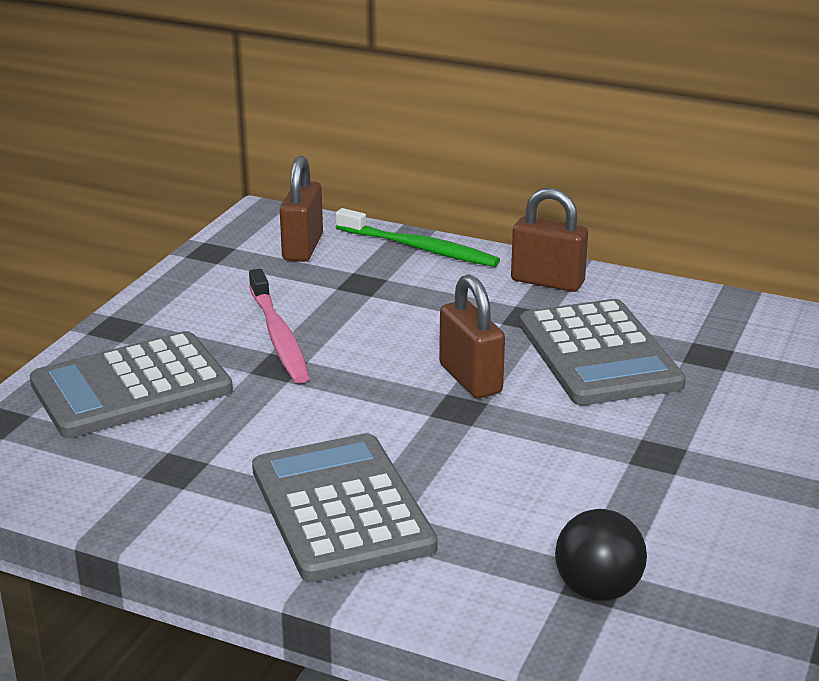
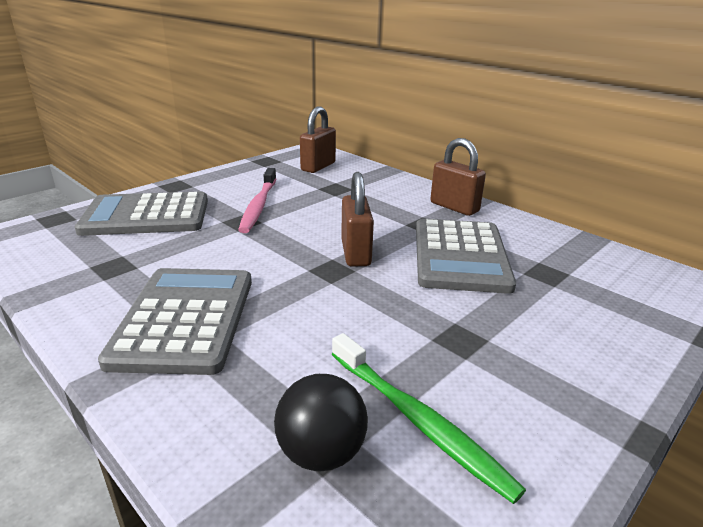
camera: 20 degrees right, 0 degrees up
green toothbrush [336,208,500,267] -> green toothbrush moved to [332,333,526,504]

